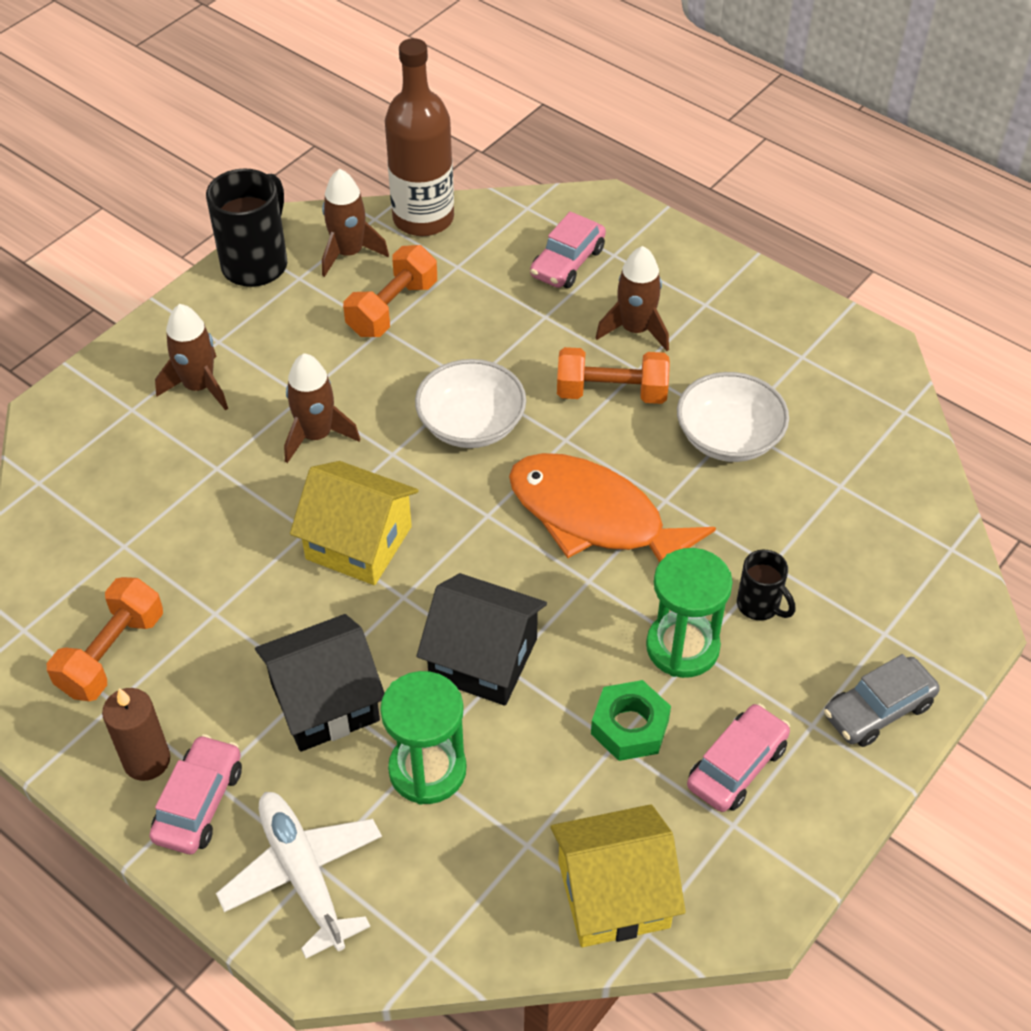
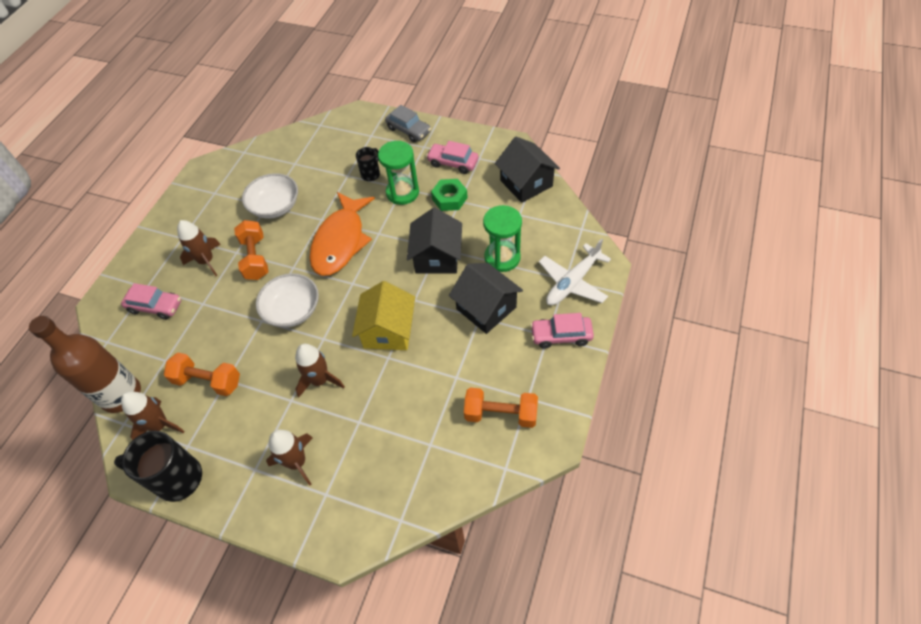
camera: 105 degrees left, 5 degrees up
brown candle [102,688,170,781] -> none
yellow house [550,804,686,947] -> black house [495,137,560,203]

